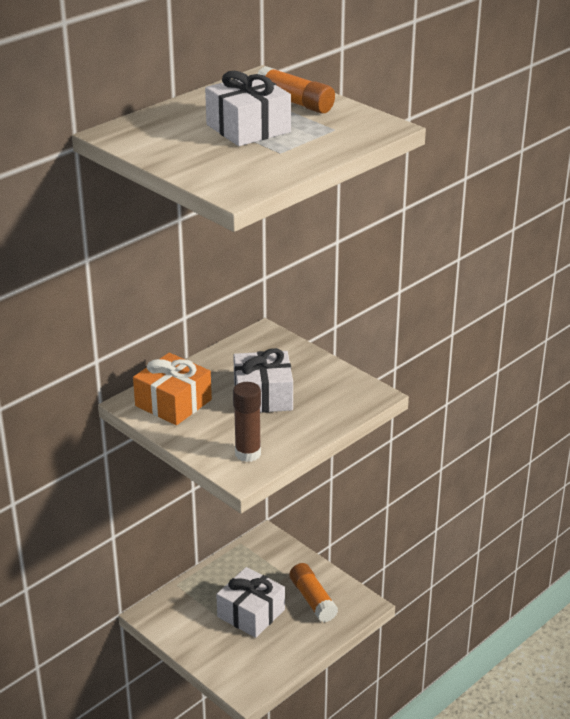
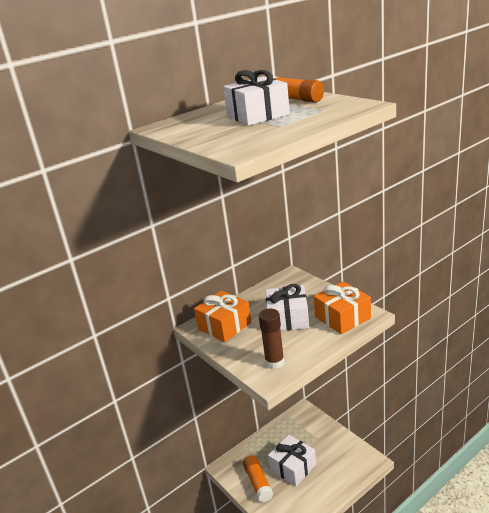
camera: 10 degrees right, 5 degrees down
orange glue stick [290,563,338,622] -> orange glue stick moved to [243,455,273,502]
none -> orange gift [314,281,371,334]

